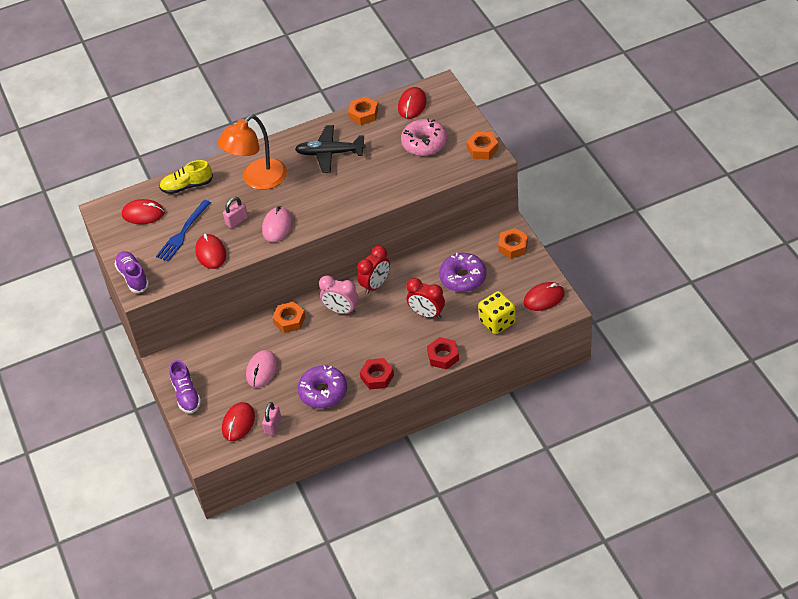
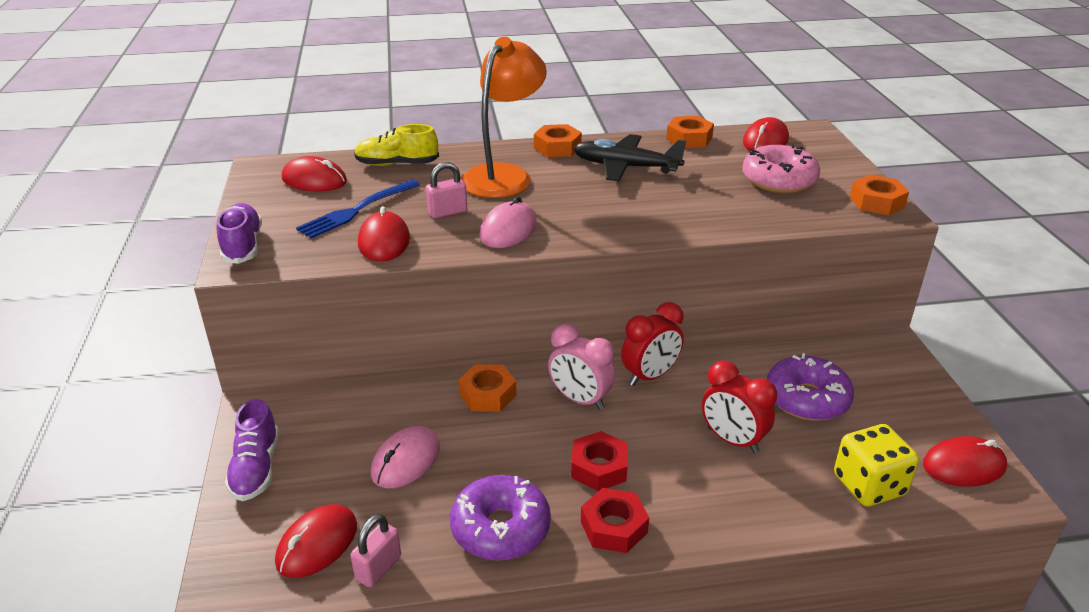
camera: 10 degrees right, 15 degrees down
orange lamp [217,115,287,190] -> orange lamp turned 150 degrees clockwise [461,37,547,198]
red nut [427,337,459,370] -> red nut moved to [571,431,628,491]
orange nut [498,228,528,259] -> orange nut moved to [534,124,582,157]

